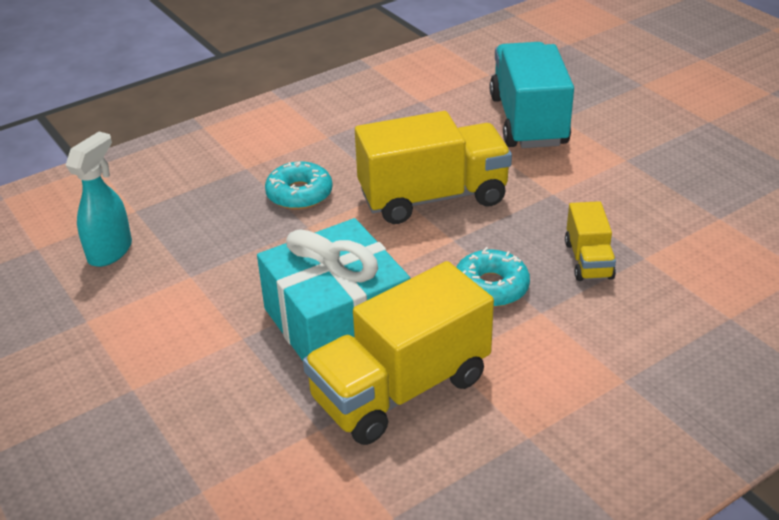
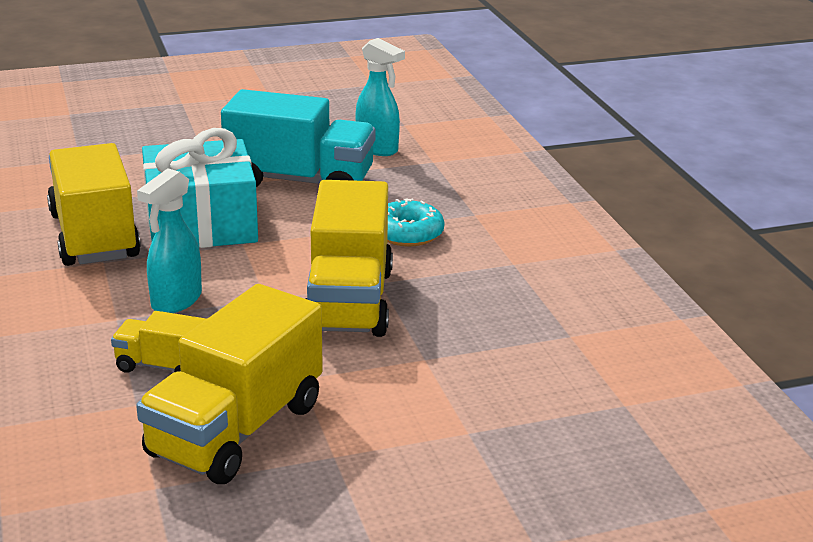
camera: 105 degrees right, 10 degrees down
turquoise donut [456,247,530,307] -> turquoise spray bottle [137,168,202,313]
turquoise truck [490,42,574,148] -> turquoise truck moved to [221,89,376,187]
none -> yellow truck [136,284,323,484]

